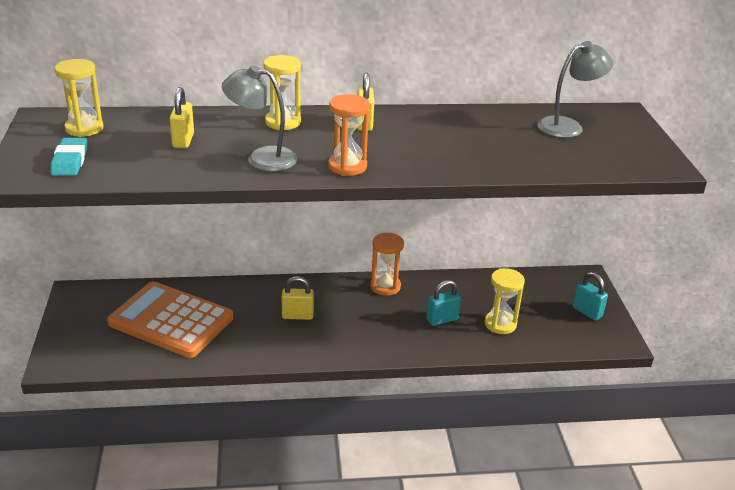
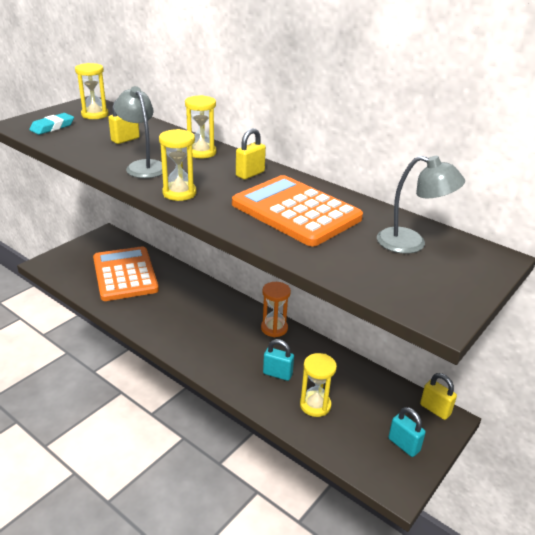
camera: 45 degrees right, 0 degrees up
yellow padlock [281,276,314,320] -> yellow padlock moved to [420,373,457,420]
orange hourglass [328,94,370,176] -> yellow hourglass [159,129,197,201]
turquoise padlock [572,272,608,321] -> turquoise padlock turned 45 degrees counterclockwise [388,407,426,457]
none -> orange calculator [232,175,363,247]

